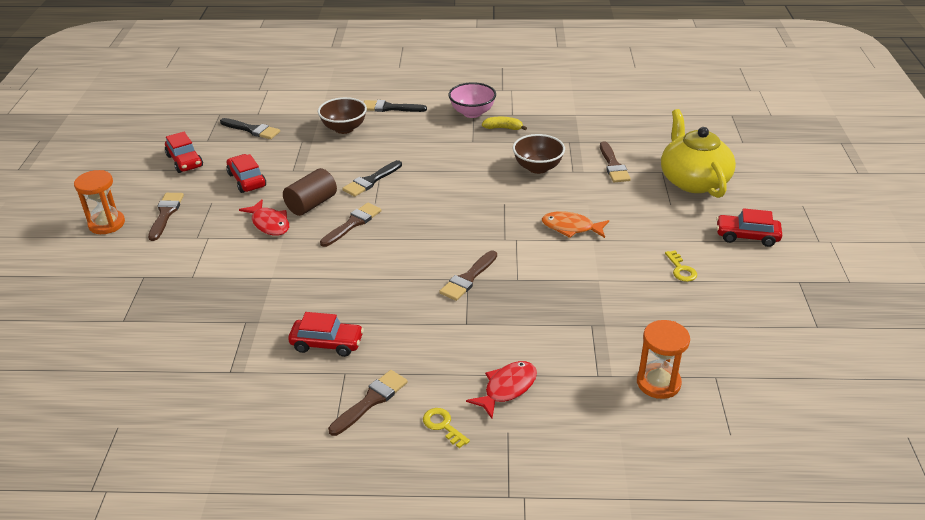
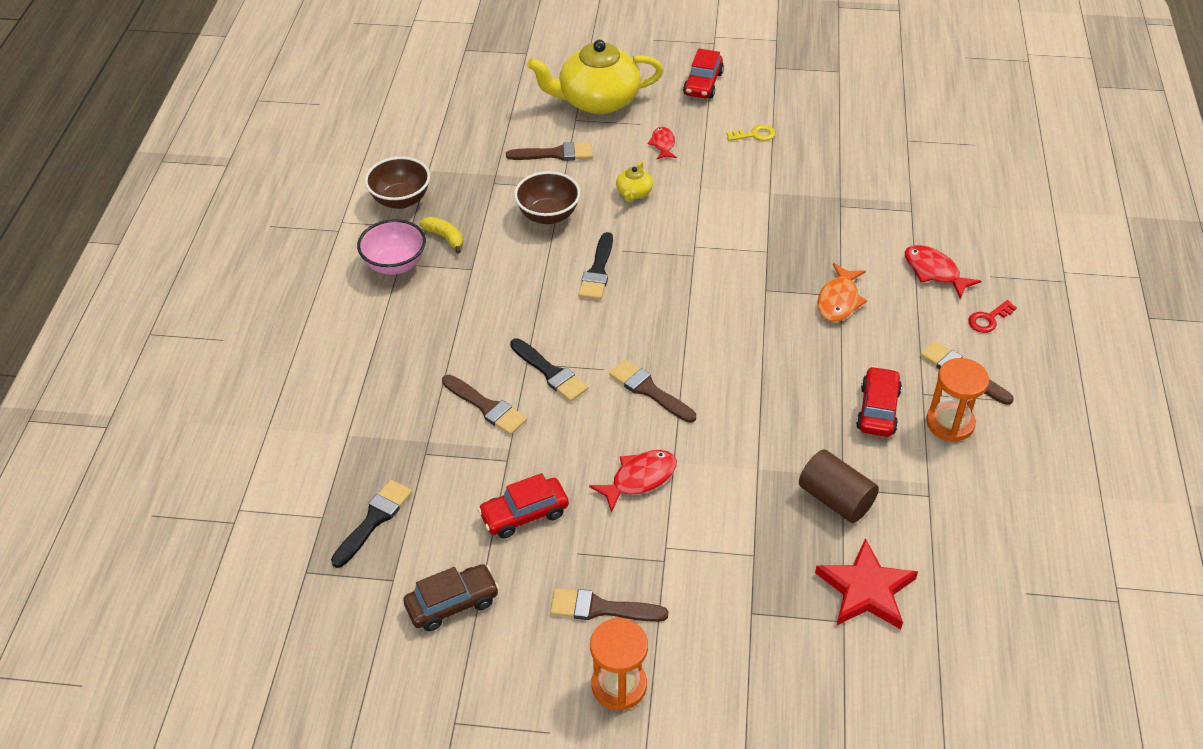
camera: 85 degrees left, 10 degrees up
red car [165,132,203,173] -> brown car [403,564,499,631]
brown cylinder [283,168,337,216] -> brown cylinder moved to [799,450,879,523]
brown bowl [318,97,367,134] -> brown bowl moved to [365,157,430,209]
black brush [364,100,427,112] -> black brush moved to [578,232,613,300]
yellow key [423,408,470,448] -> red key [968,300,1017,333]
brown brush [439,250,497,301] -> brown brush moved to [442,375,527,435]
yellow banana [482,117,527,130] -> yellow banana turned 120 degrees clockwise [419,217,463,254]
orange fish [542,211,609,238] -> orange fish moved to [817,263,867,322]
orange hourglass [637,320,690,399] -> orange hourglass moved to [926,358,989,442]
none -> yellow teapot [616,161,653,202]
none -> red fish [648,127,677,159]
none -> red star [815,538,918,629]

